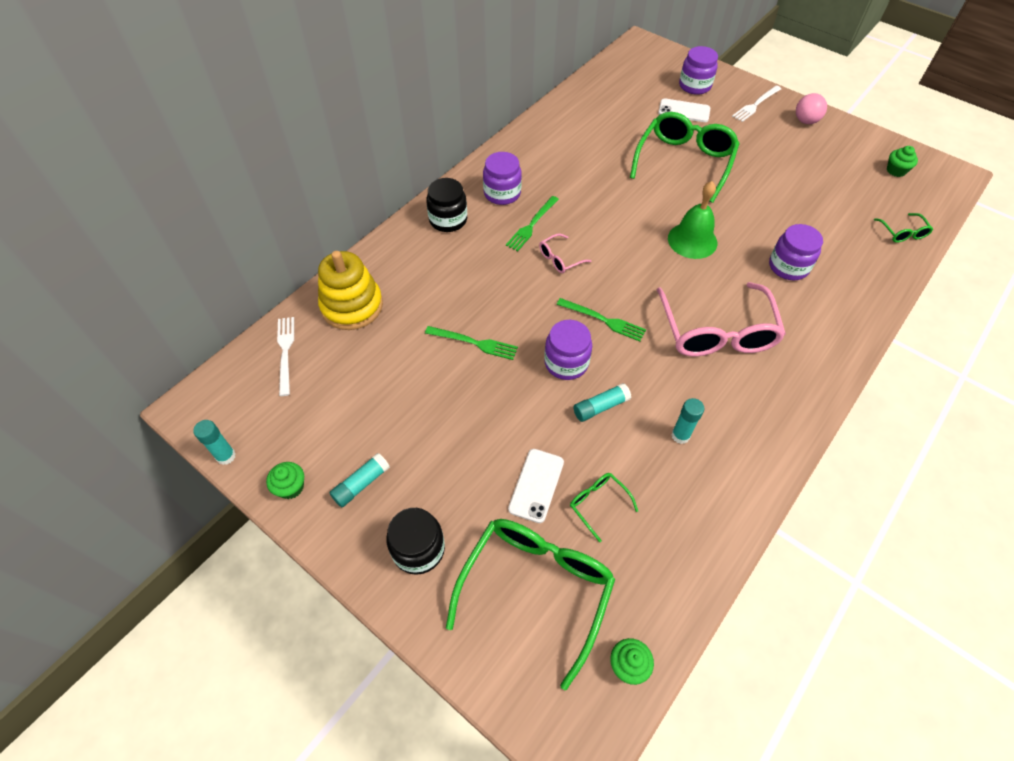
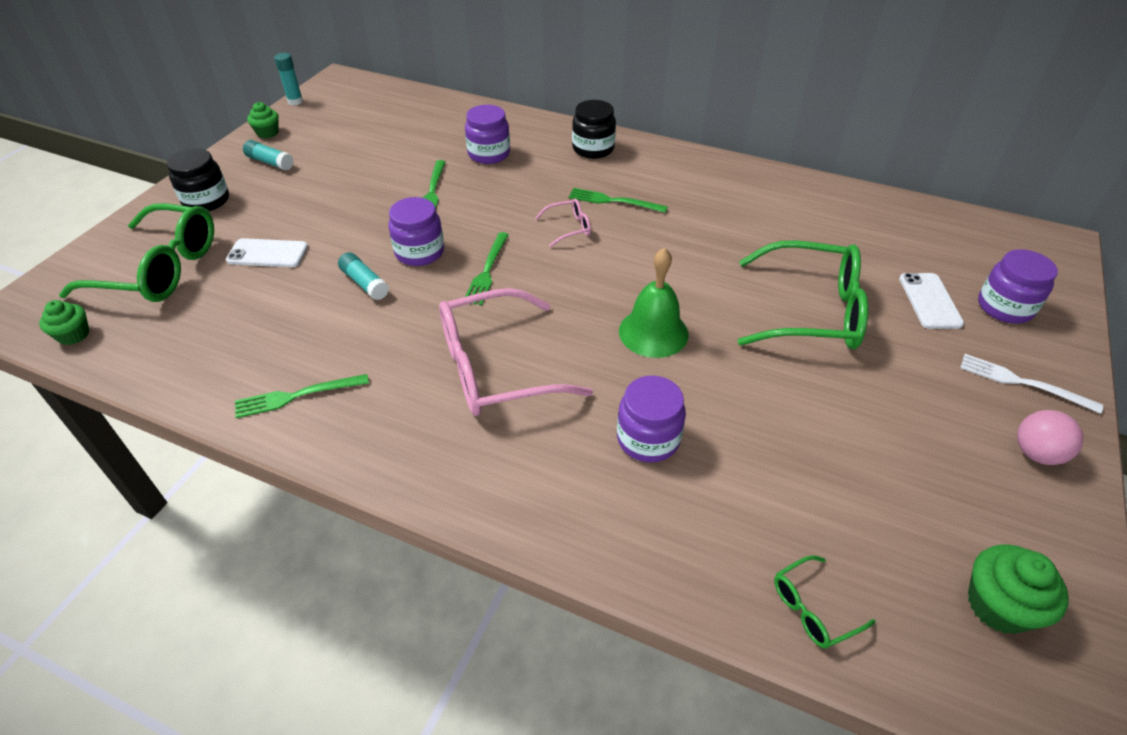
camera: 75 degrees right, 10 degrees down
white fork [277,317,294,396] -> none
yellow stacking toy [318,251,383,330] -> none
purple jar [483,152,522,205] -> purple jar moved to [465,105,510,164]
pink glasses [539,234,592,273] -> pink glasses turned 120 degrees clockwise [535,199,591,247]
green glasses [570,473,638,542] -> none
turquoise glue stick [671,398,704,444] -> none
green cupcake [887,146,918,177] -> green cupcake [968,545,1069,634], size x1.51
none -> green fork [235,374,369,418]

